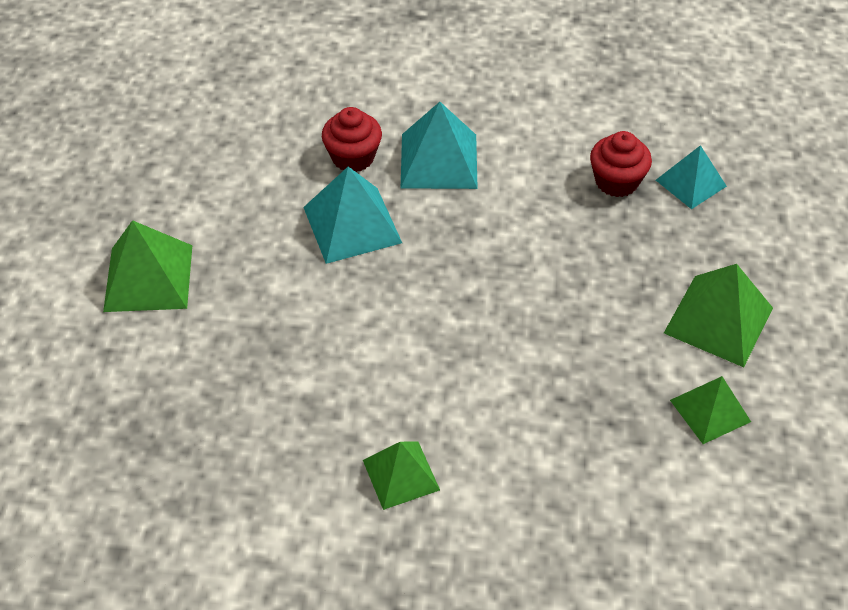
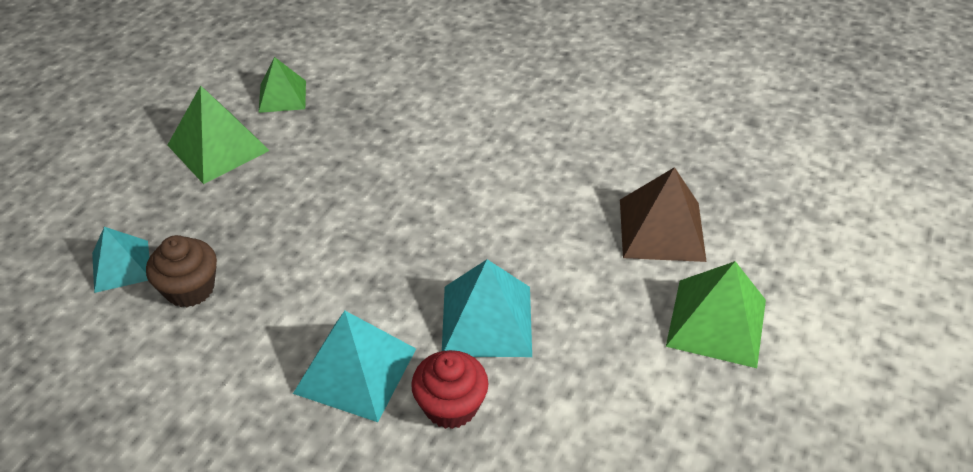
camera: 160 degrees left, 5 degrees down
green pyramid [363,442,440,510] -> none
red cupcake [590,131,652,197] -> brown cupcake [146,235,217,307]
none -> brown pyramid [620,167,707,262]

